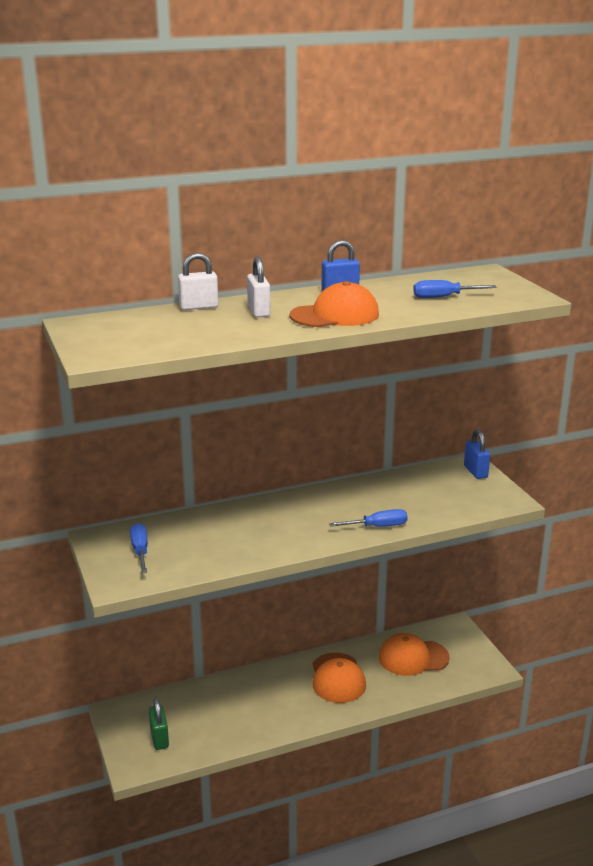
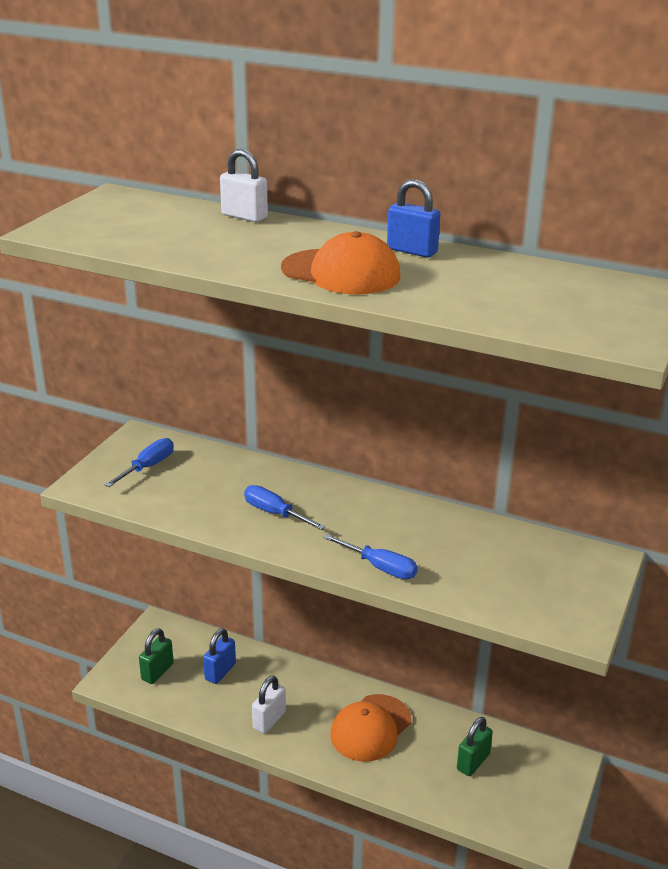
camera: 45 degrees right, 5 degrees up
white padlock [247,256,270,317] -> white padlock moved to [252,675,286,734]
orange cap [379,633,450,676] -> green padlock [457,717,493,776]
blue screwdriver [413,280,497,298] -> blue screwdriver moved to [244,485,325,530]
blue padlock [464,429,490,479] -> blue padlock moved to [203,628,236,684]

